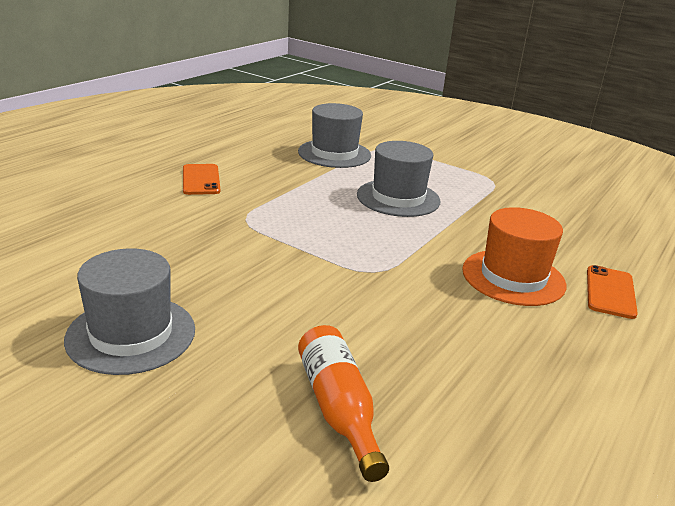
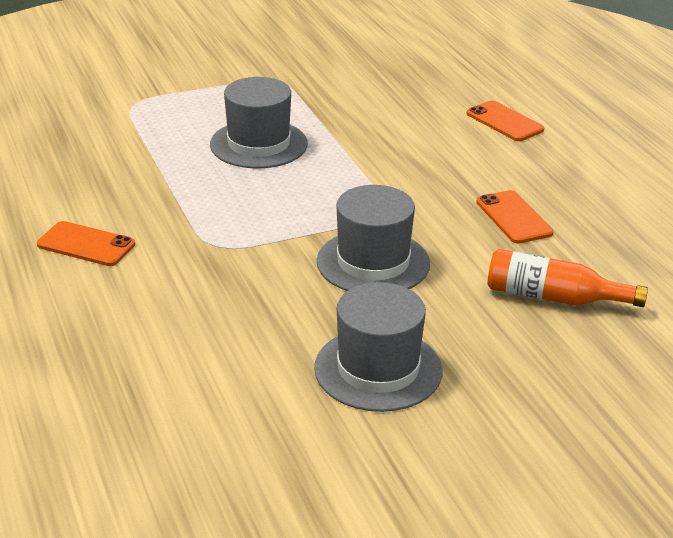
camera: 55 degrees left, 5 degrees up
grey hat [298,103,371,168] -> grey hat moved to [317,185,430,291]
orange hat [462,207,566,306] -> none
none -> orange phone [476,190,554,244]

